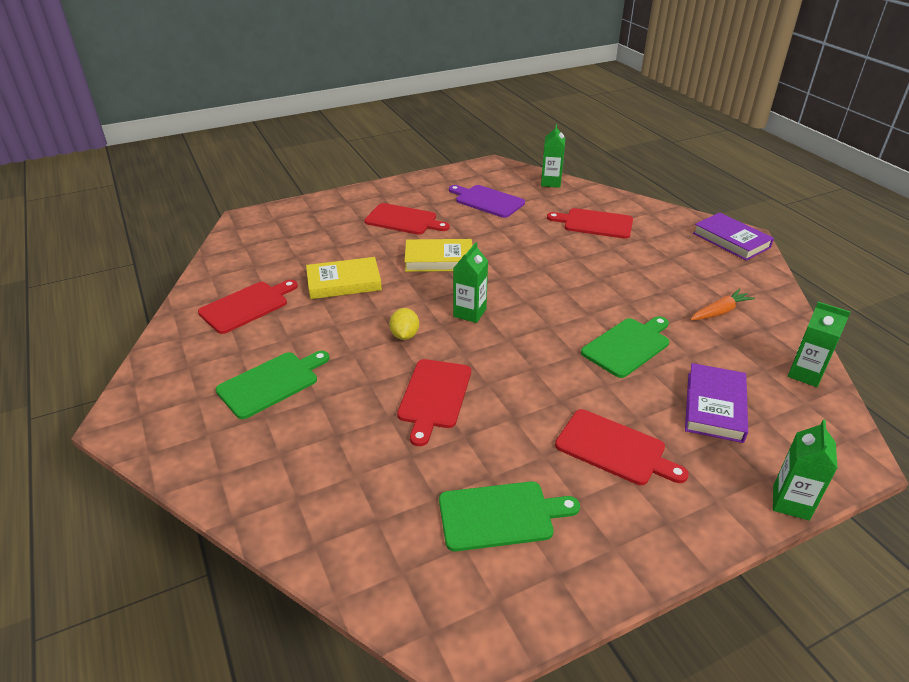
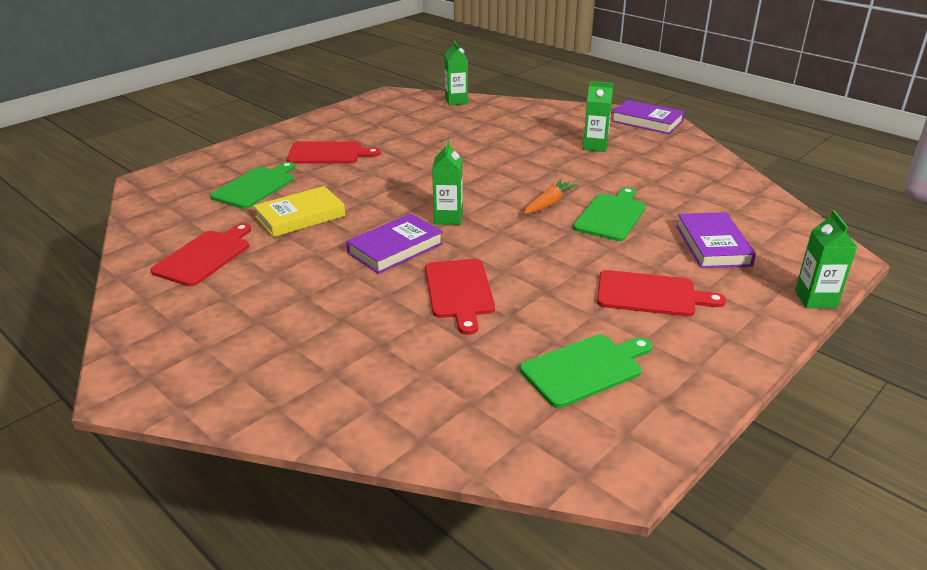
camera: 20 degrees left, 5 degrees down
green cutting board [216,351,329,419] -> green cutting board moved to [210,162,295,209]
yellow lemon [389,308,419,340] -> purple book [346,214,443,274]
yellow book [405,239,472,272] -> none
purple cutting board [449,185,525,218] -> none
red cutting board [547,208,633,239] -> none
orange carrot [690,289,755,320] -> orange carrot moved to [524,180,577,214]
green carton [788,302,851,387] -> green carton moved to [583,81,613,152]

